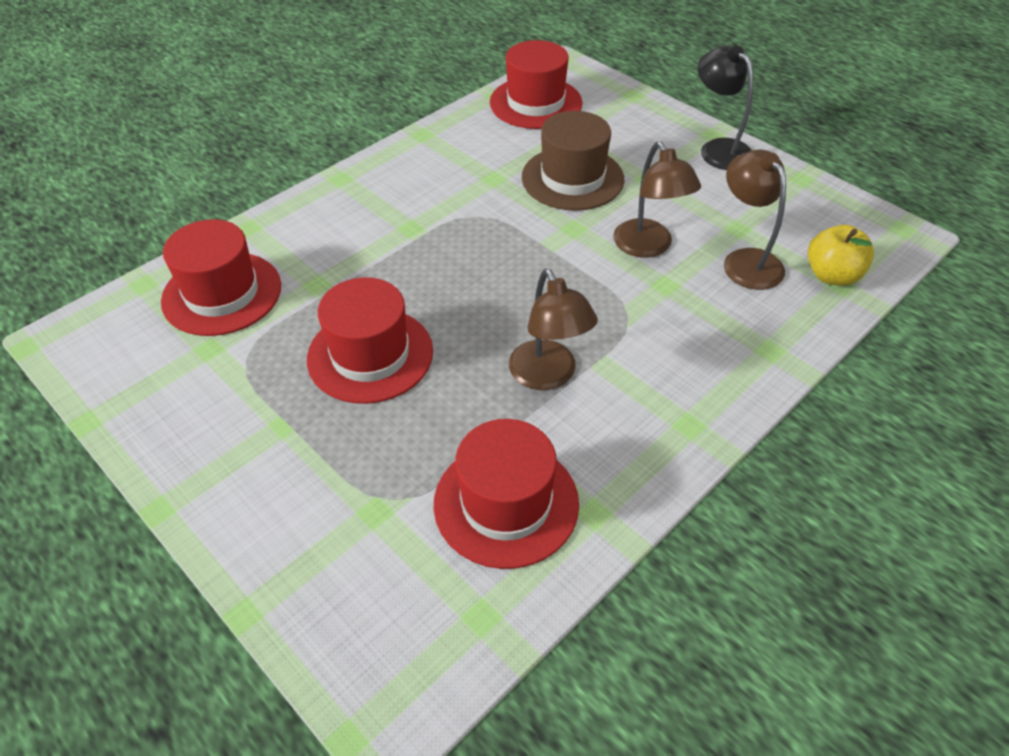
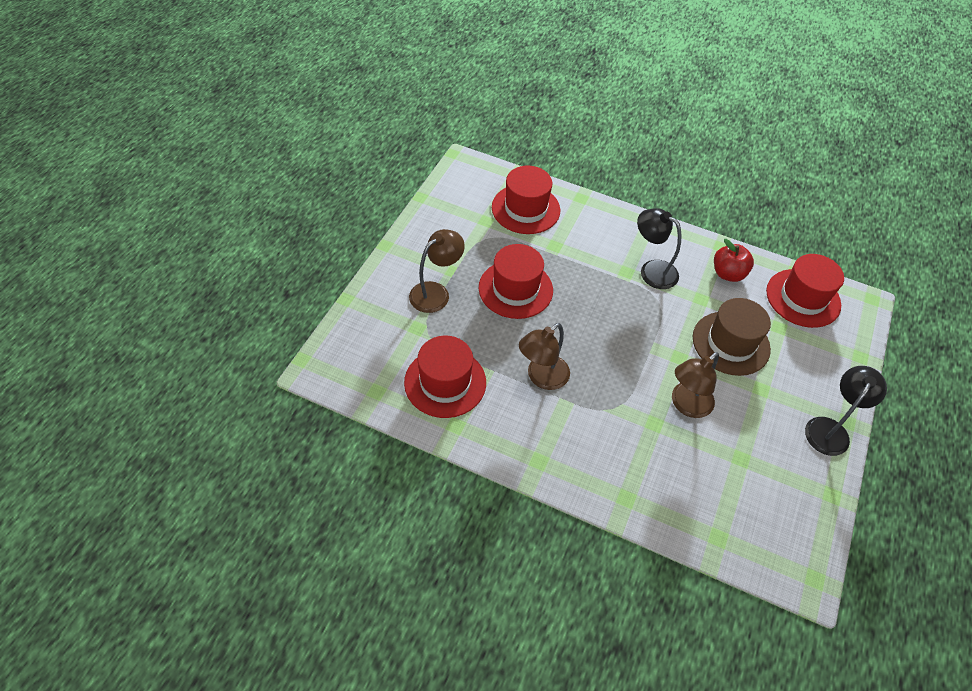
camera: 65 degrees right, 5 degrees up
brown lamp [724,149,786,290] -> brown lamp moved to [409,229,465,313]
yellow apple [808,225,874,286] -> none
none -> black lamp [637,208,682,289]
none -> red apple [714,239,754,282]

